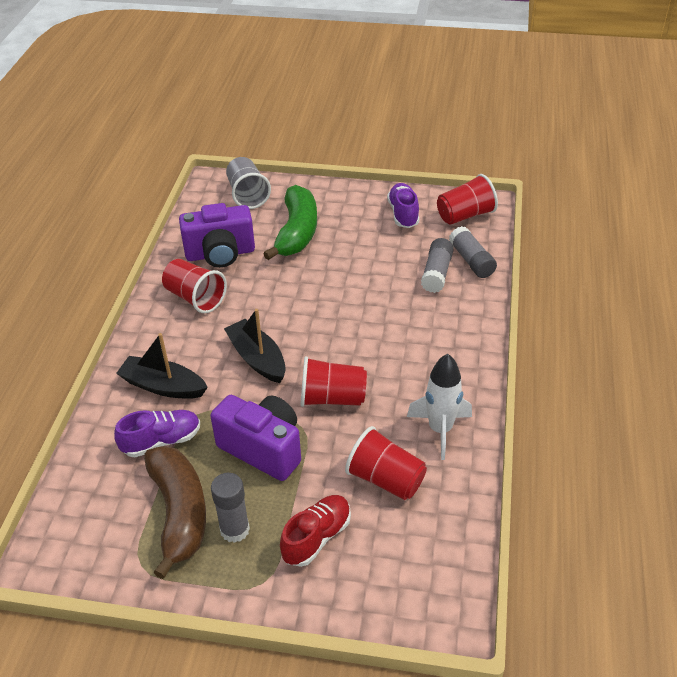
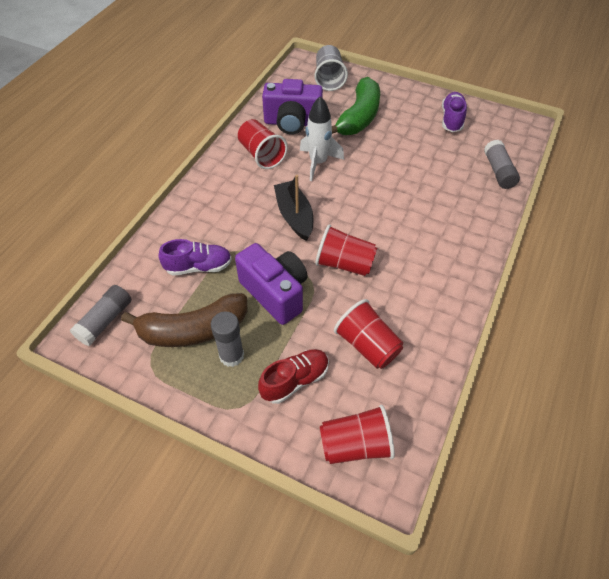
camera: 15 degrees right, 10 degrees up
black boat [116,333,208,399] -> none
brown banana [144,446,206,579] -> brown banana turned 75 degrees clockwise [121,293,247,347]
white rocket [407,354,472,460] -> white rocket moved to [300,96,344,181]
grey glue stick [421,238,454,293] -> grey glue stick moved to [70,285,132,346]
red cup [437,174,498,225] -> red cup moved to [320,405,395,464]

